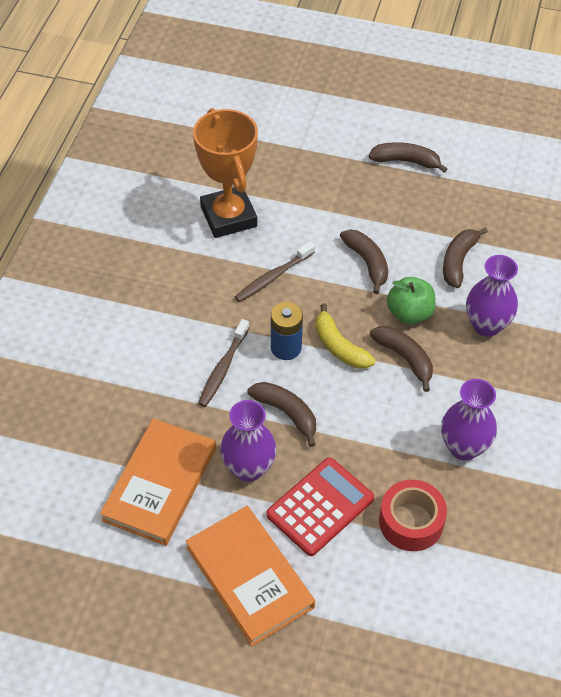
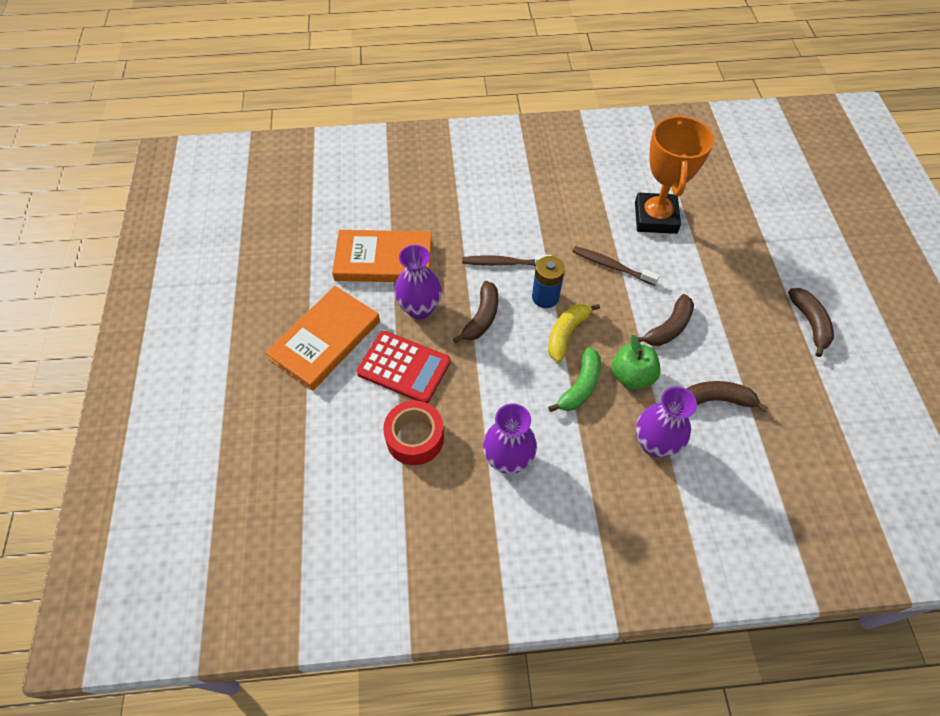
camera: 70 degrees right, 5 degrees up
orange trophy [193,108,258,238] -> orange trophy turned 45 degrees counterclockwise [635,114,714,234]
brown banana [369,326,433,392] -> green banana [548,347,601,412]

